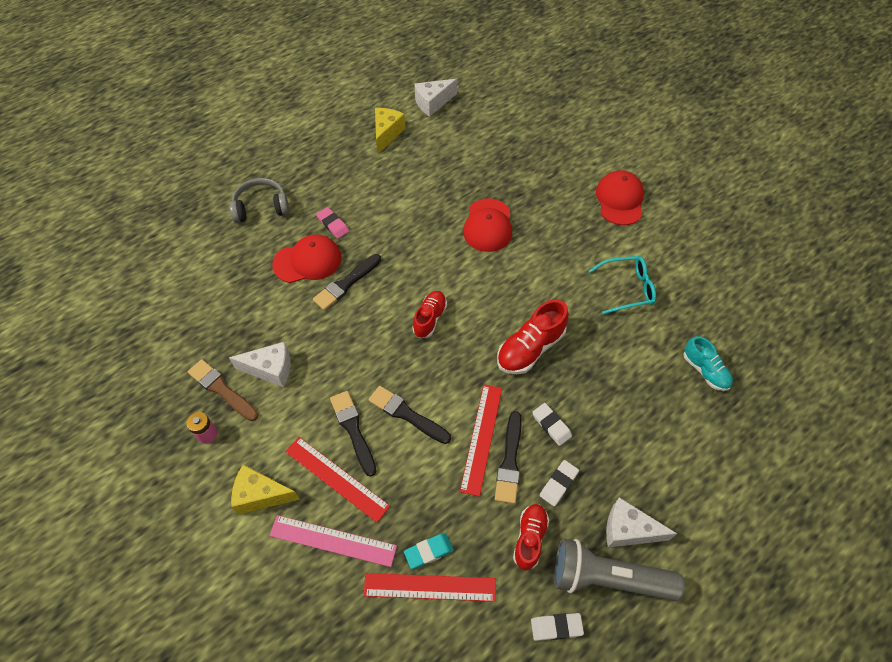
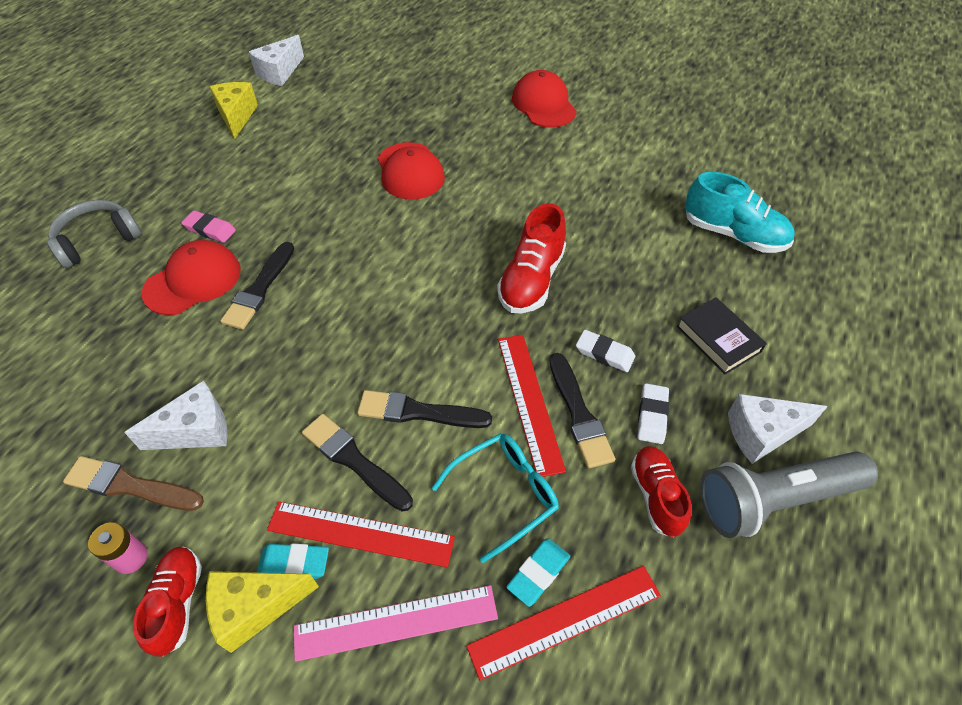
camera: 25 degrees left, 5 degrees down
red shoe [412,291,447,338] -> red shoe moved to [133,547,202,657]
white eraser [531,613,584,641] -> none
turquoise glasses [589,256,656,314] -> turquoise glasses moved to [432,433,559,563]
turquoise shoe [683,336,733,391] -> turquoise shoe [685,172,794,253], size x1.51
none -> turquoise eraser [257,544,329,579]
none -> black book [676,297,767,375]

